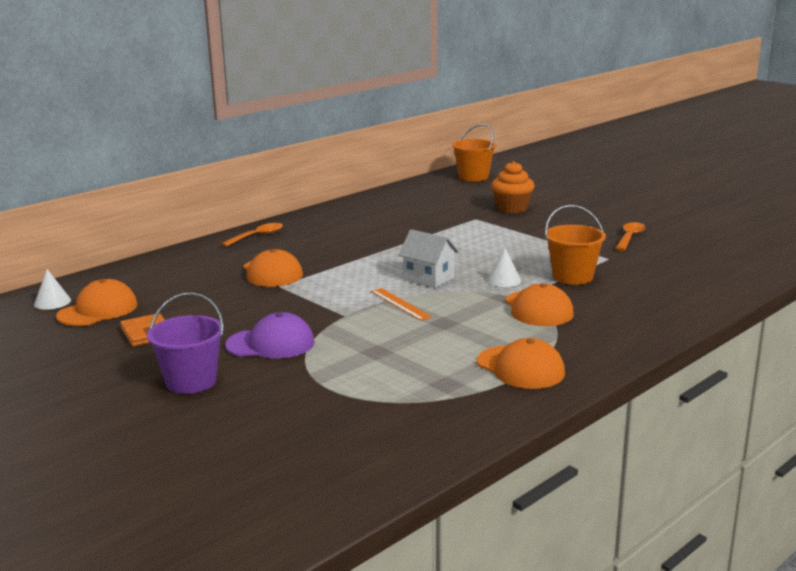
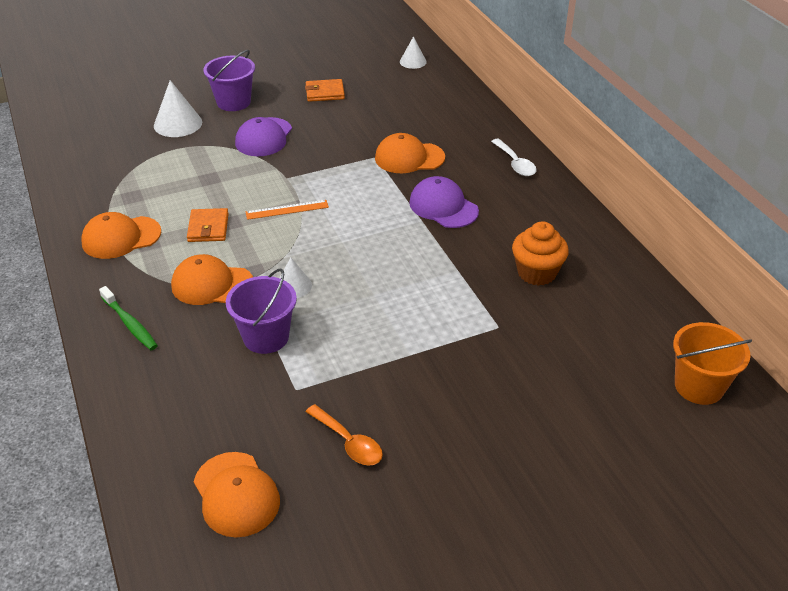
camera: 110 degrees right, 20 degrees up
orange cap [56,279,137,326] -> orange cap moved to [194,452,280,537]
orange spoon [221,223,283,247] -> white spoon [491,139,537,176]
white house [398,229,459,288] -> none
orange cupcake [491,161,535,213] -> orange cupcake moved to [512,221,569,286]
orange bucket [545,205,606,285] -> purple bucket [226,268,297,354]
none -> green toothbrush [99,286,158,350]
none -> white cone [154,80,202,137]
none -> orange wallet [187,208,229,242]
none -> purple cap [409,176,479,228]

